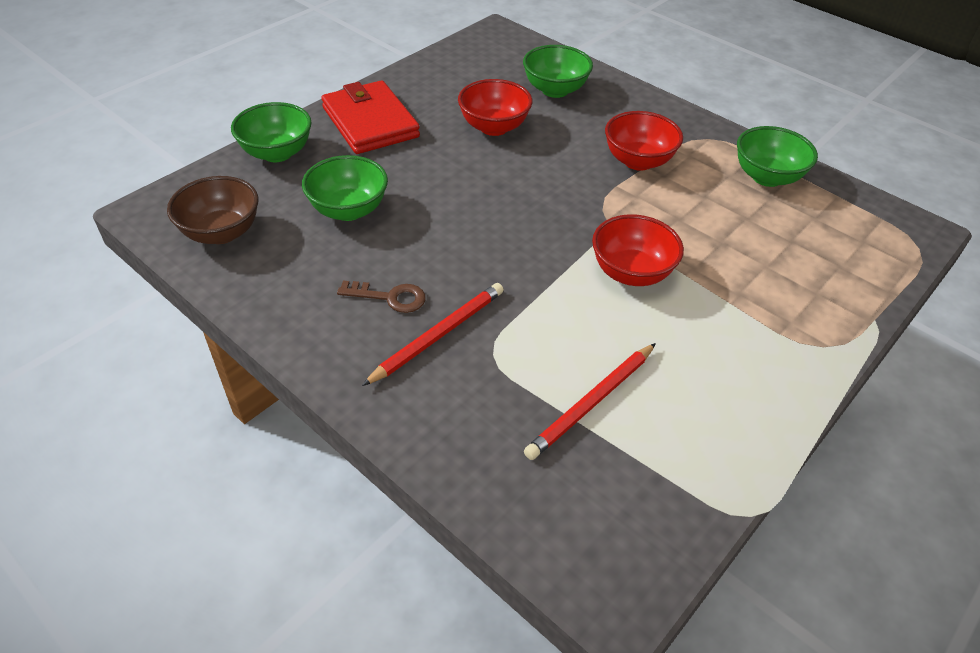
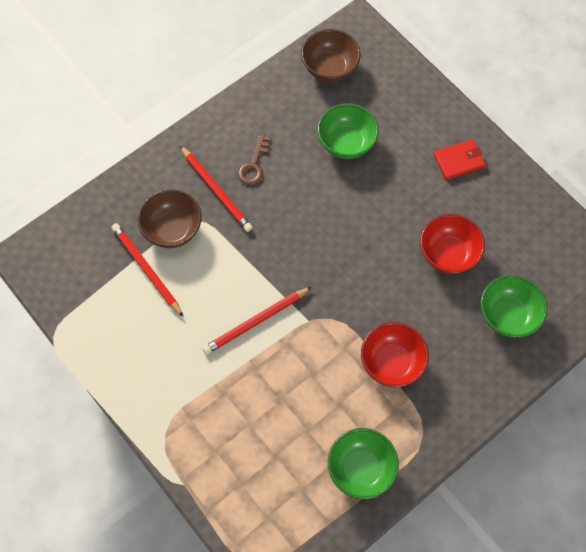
camera: 100 degrees right, 20 degrees up
green bowl [231,102,312,162] -> none
red wallet [321,80,420,154] -> red wallet [433,139,486,180], size x0.56
red bowl [592,214,684,286] -> red pencil [202,287,312,355]
none -> brown bowl [137,189,202,248]

